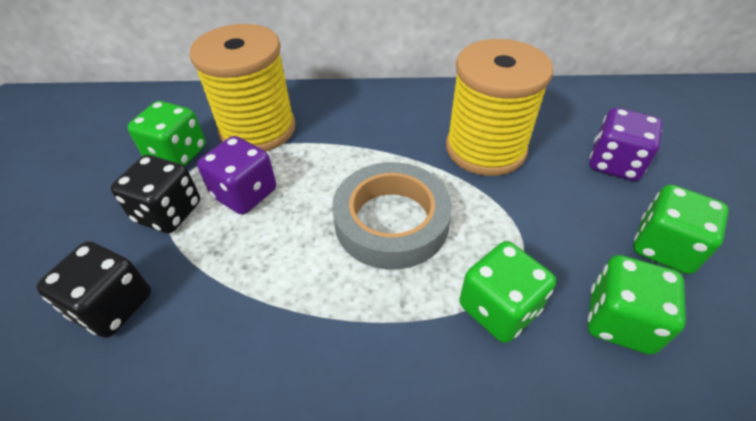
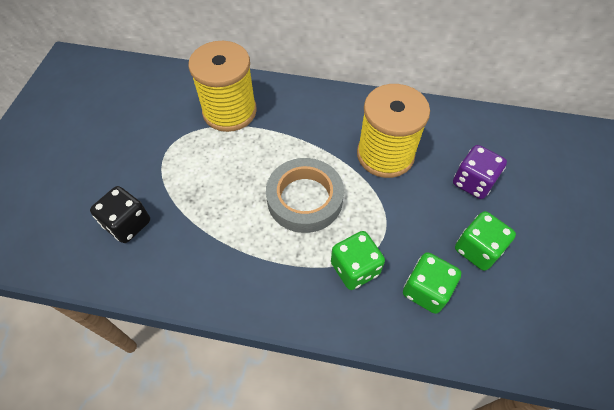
camera: 10 degrees right, 10 degrees up
black dice [111,155,200,233] -> none
green dice [127,101,206,166] -> none
purple dice [197,136,276,215] -> none

